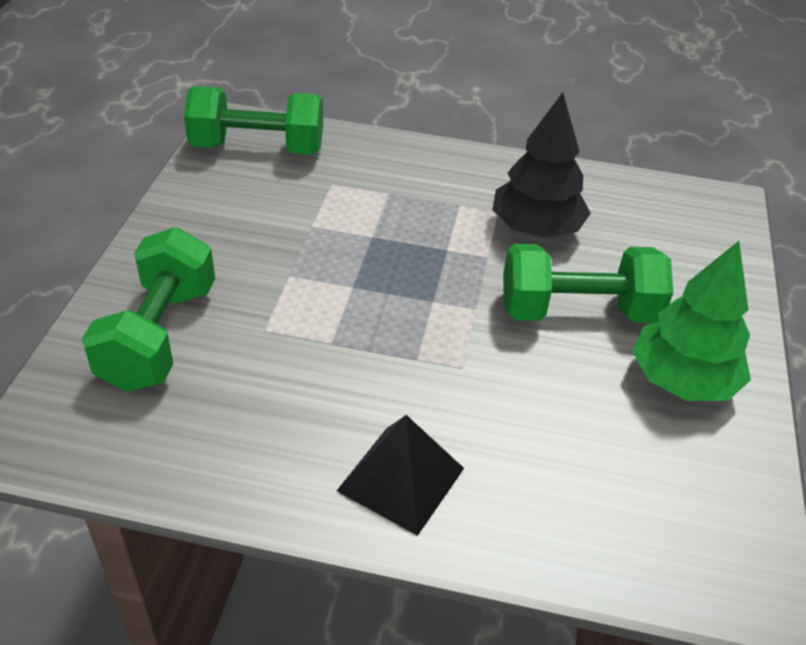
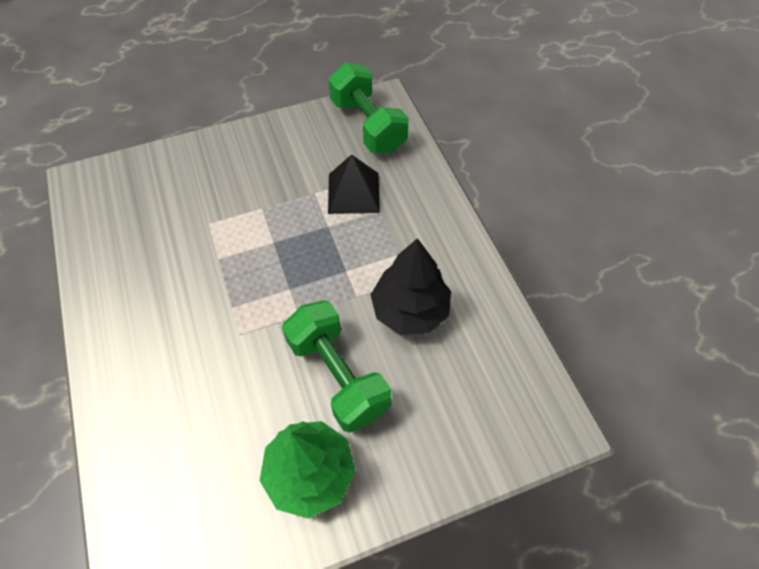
camera: 60 degrees right, 15 degrees up
green dumbbell [82,227,215,392] -> none
black pyramid [337,415,464,536] -> black pyramid moved to [328,154,380,214]

